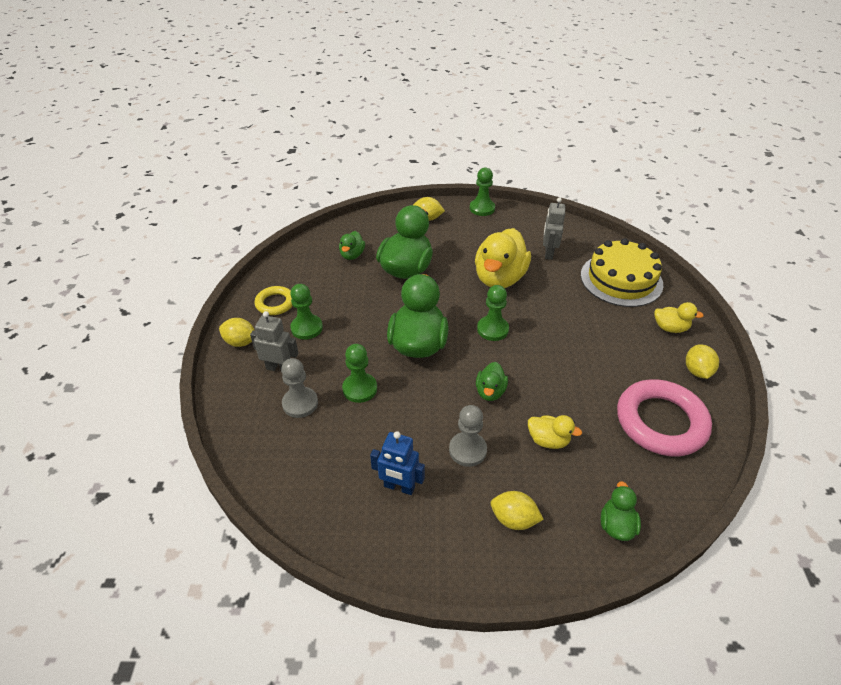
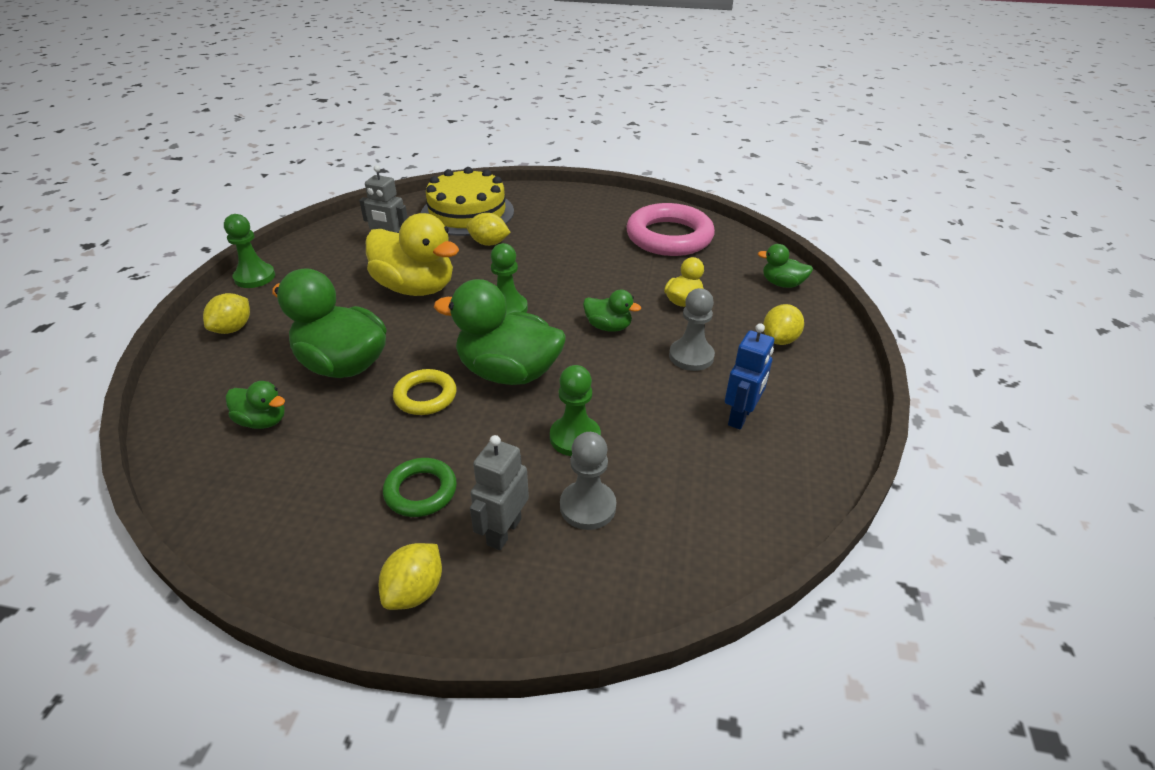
camera: 80 degrees left, 5 degrees down
yellow ring [255,286,293,315] -> yellow ring moved to [393,369,457,415]
green pawn [290,284,323,340] -> green ring [383,458,457,517]
yellow duck [654,302,704,333] -> none
yellow lemon [686,344,719,379] -> yellow lemon moved to [466,213,511,246]

